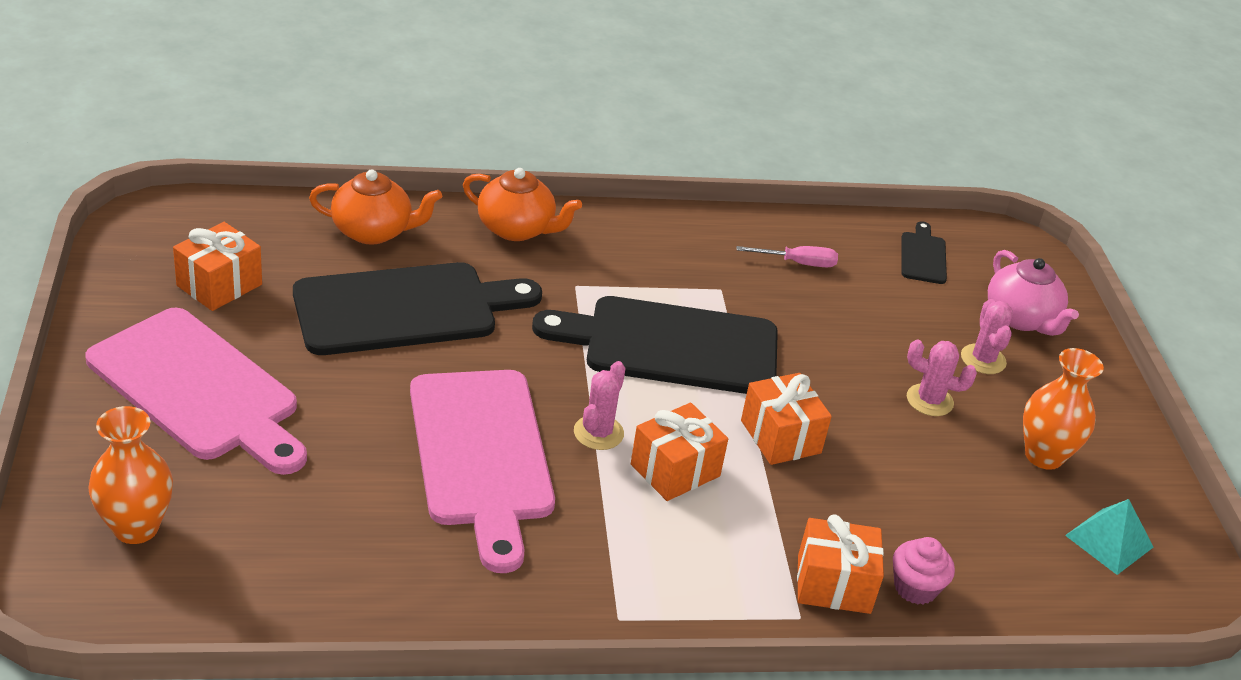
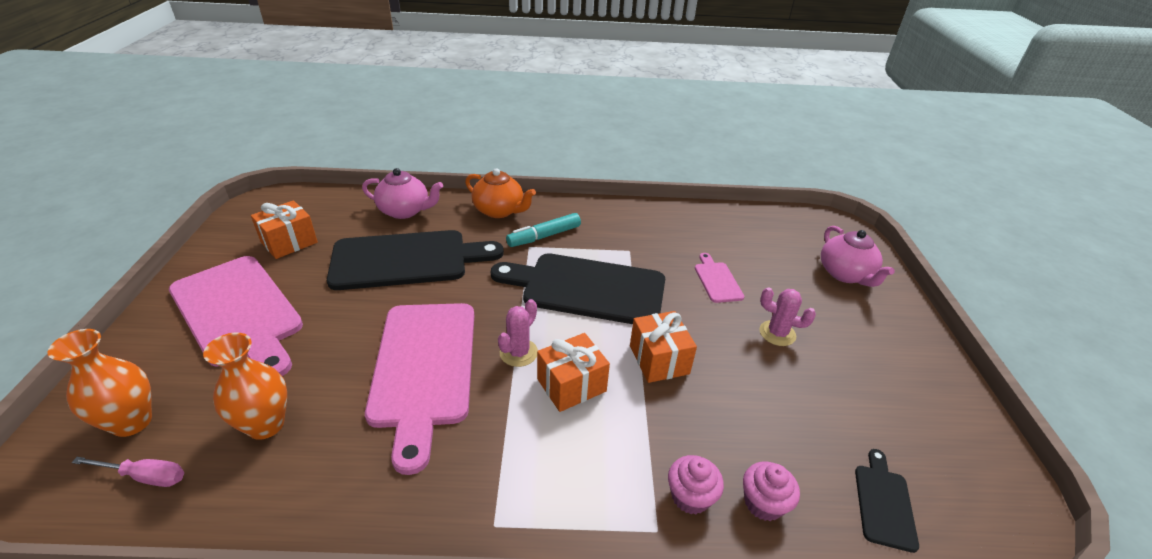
camera: 10 degrees right, 0 degrees up
orange teapot [309,169,442,245] -> pink teapot [362,168,443,219]
pink screwdriver [737,246,838,267] -> pink screwdriver moved to [71,457,184,487]
orange gift [797,514,884,614] -> pink cupcake [668,455,724,514]
black cutting board [901,221,947,284] -> black cutting board moved to [855,449,919,553]
pink cactus [961,299,1013,374] -> none
orange vase [1023,348,1104,470] -> orange vase moved to [203,332,287,440]
turquoise pyramid [1065,499,1153,575] -> none
none -> turquoise marker [506,213,581,247]
none -> pink cutting board [695,253,744,303]

